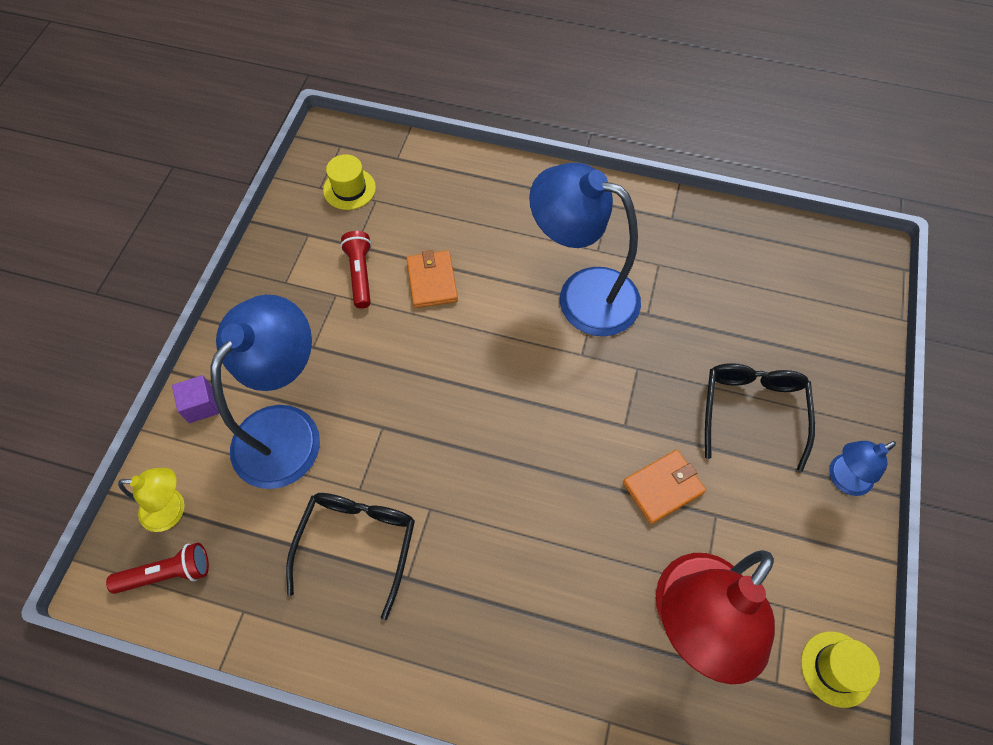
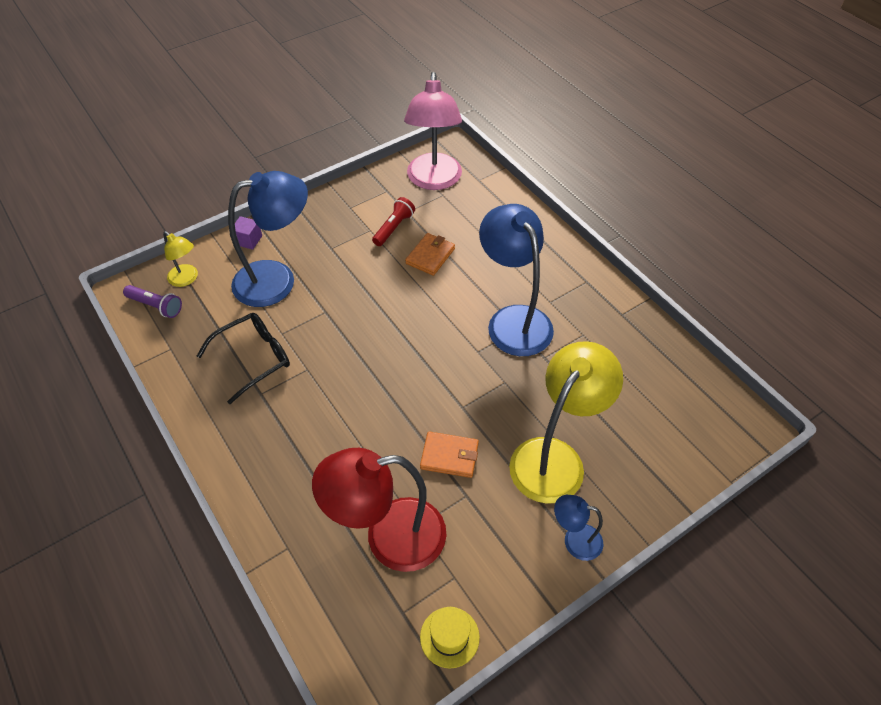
camera: 40 degrees right, 10 degrees down
red flashlight [106,543,209,594] -> purple flashlight [123,285,182,318]
yellow hat [323,154,376,210] -> pink lamp [404,72,462,190]
black glasses [705,363,815,472] -> yellow lamp [509,341,623,504]

